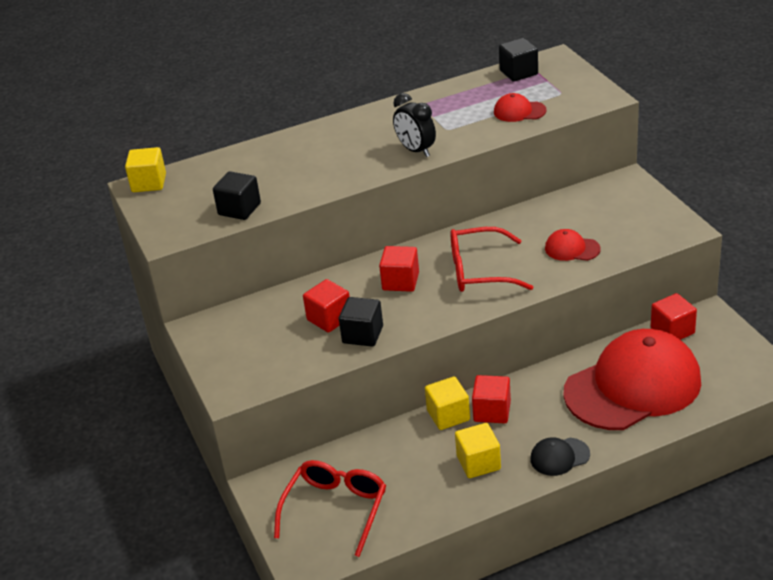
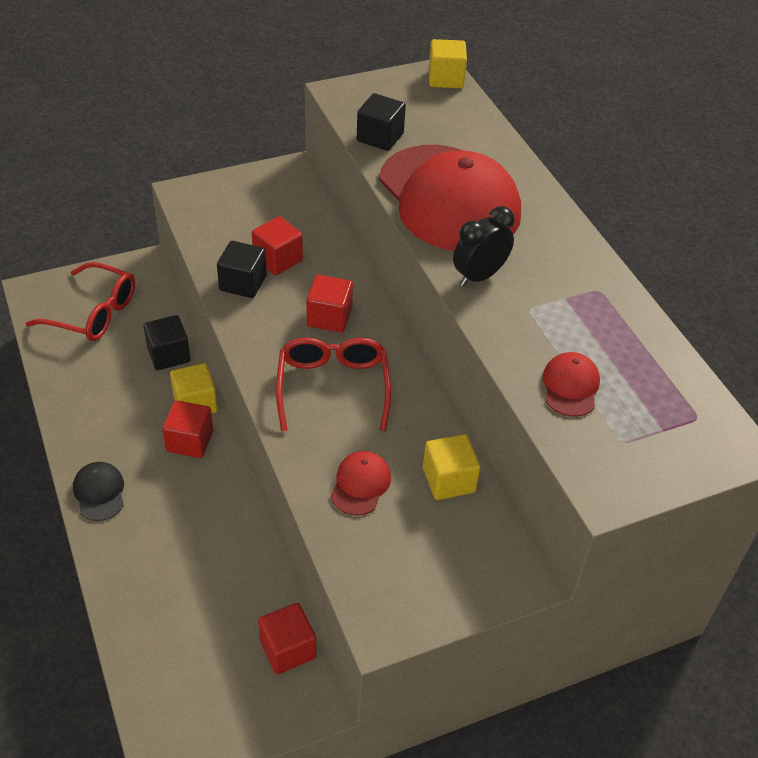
camera: 85 degrees right, 10 degrees up
yellow cube [455,423,501,478] -> yellow cube moved to [423,434,480,500]
black cube [499,38,538,82] -> black cube moved to [143,315,190,370]
red cap [563,329,701,430] -> red cap moved to [379,145,521,251]

